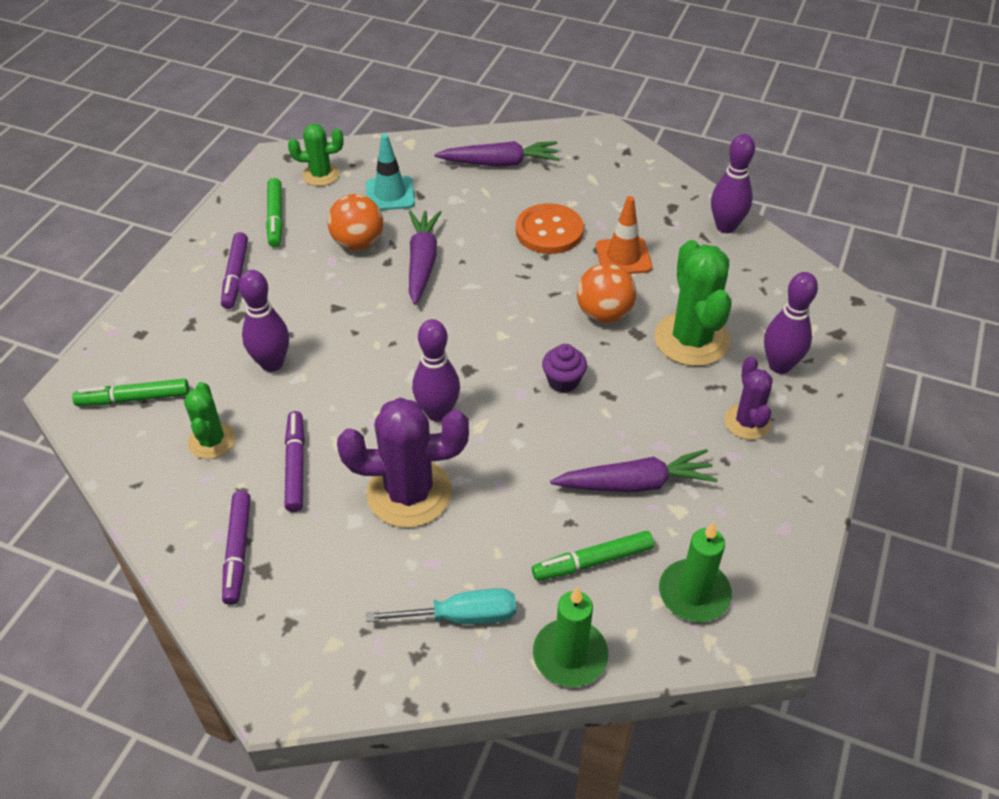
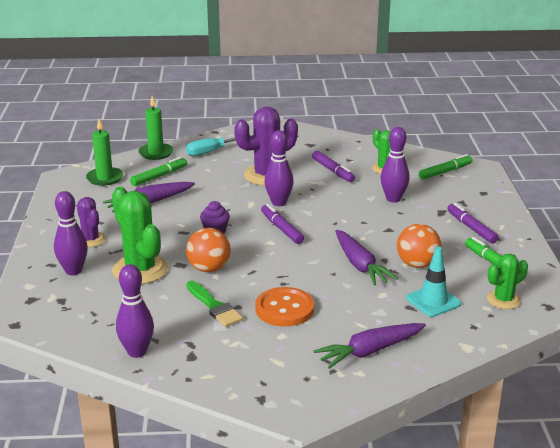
camera: 155 degrees right, 20 degrees down
purple marker [222,491,251,605] -> purple marker moved to [261,204,304,244]
orange traffic cone [596,196,652,274] -> green brush [186,281,243,327]

